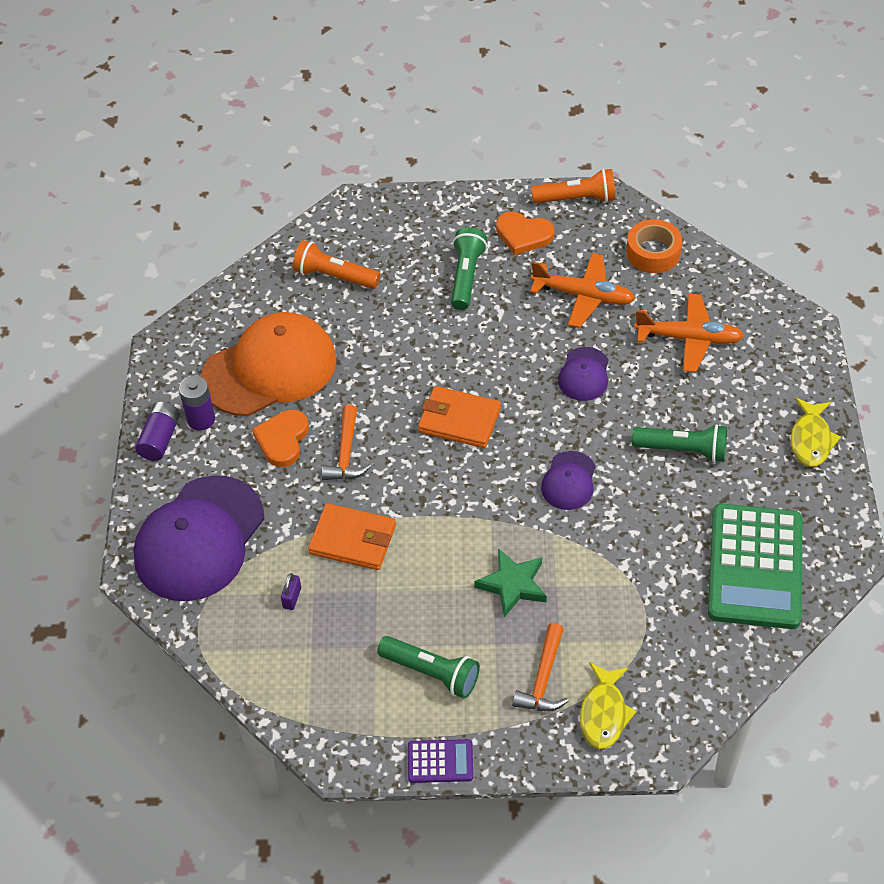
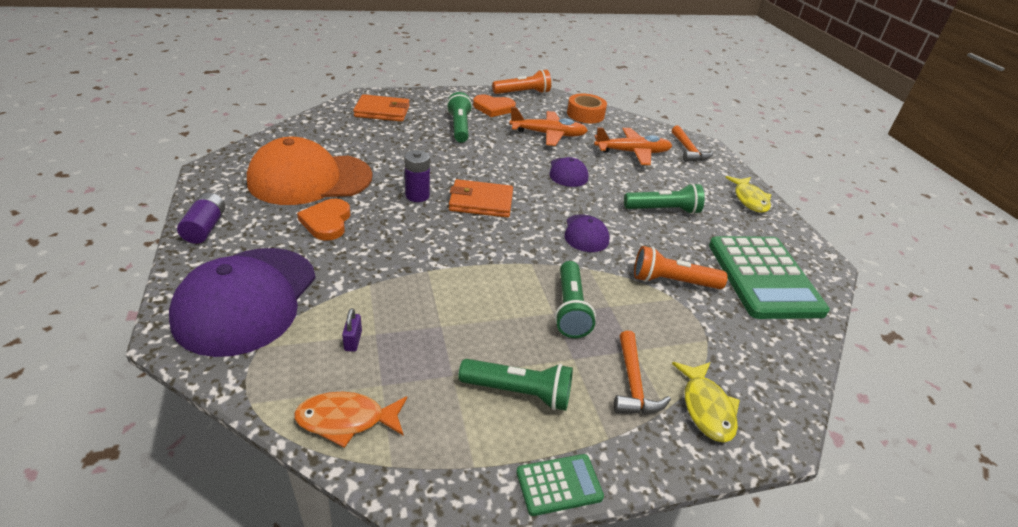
camera: 20 degrees left, 15 degrees down
purple battery [179,376,215,430] -> purple battery moved to [404,150,430,202]
orange cap [201,312,337,416] -> orange cap turned 150 degrees counterclockwise [247,137,372,205]
orange flashlight [293,240,380,289] -> orange flashlight moved to [634,246,728,289]
orange wallet [308,503,396,570] -> orange wallet moved to [353,94,410,122]
orange hammer [322,405,371,480] -> orange hammer moved to [672,126,713,162]
purple calculator [408,739,473,783] -> green calculator [517,454,604,516]
green star [474,549,547,618] -> green flashlight [555,261,596,338]
none -> orange fish [294,392,407,448]

